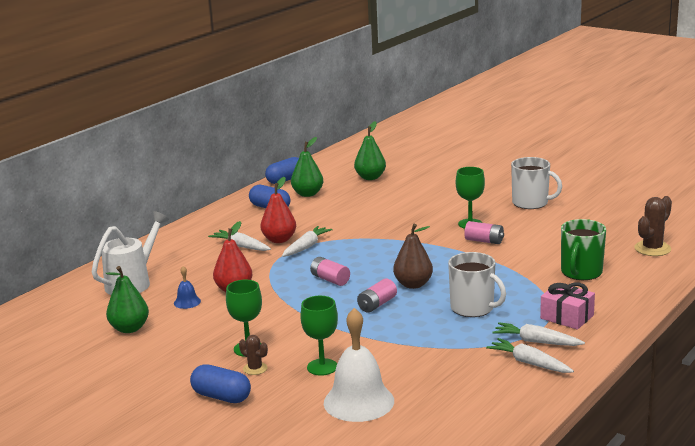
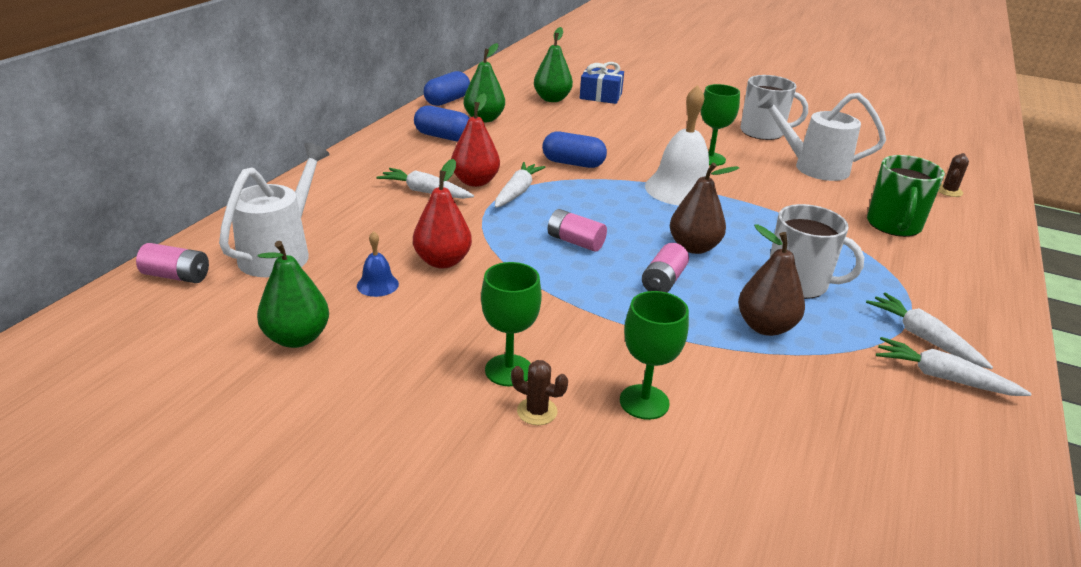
camera: 15 degrees left, 10 degrees up
blue capsule [190,364,251,403] -> blue capsule moved to [542,132,607,168]
white bell [324,308,394,422] -> white bell moved to [645,85,709,206]
pink battery [464,221,504,244] -> pink battery moved to [136,243,209,283]
white carrot [492,322,585,346] -> white carrot turned 45 degrees clockwise [866,293,993,369]
pink gift [540,283,595,330] -> none
brown cactus [634,196,672,256] -> brown cactus [938,153,969,197], size x0.58
none -> blue gift [580,62,624,104]
none -> brown pear [738,225,805,336]
none -> white watering can [756,92,886,181]

